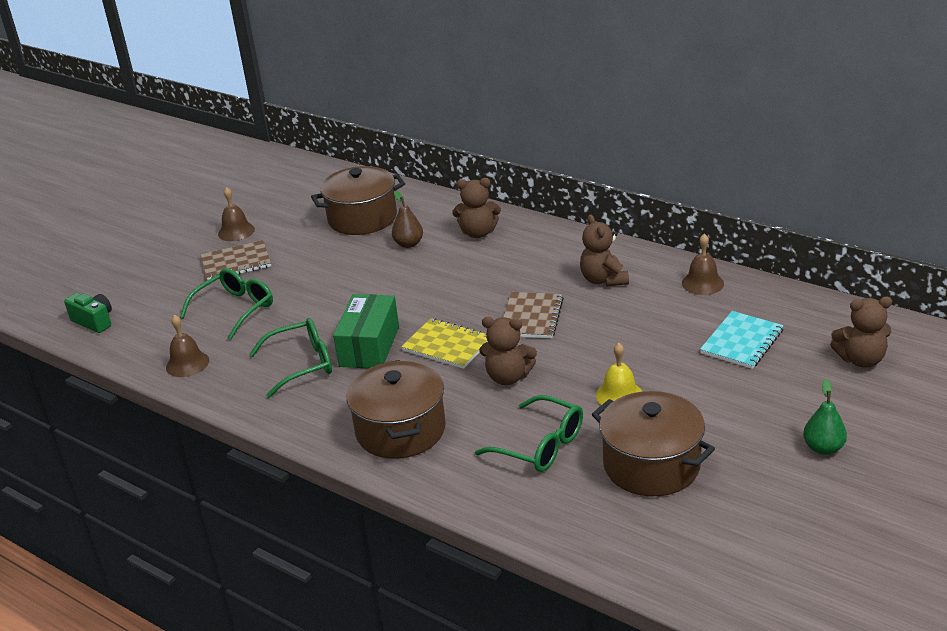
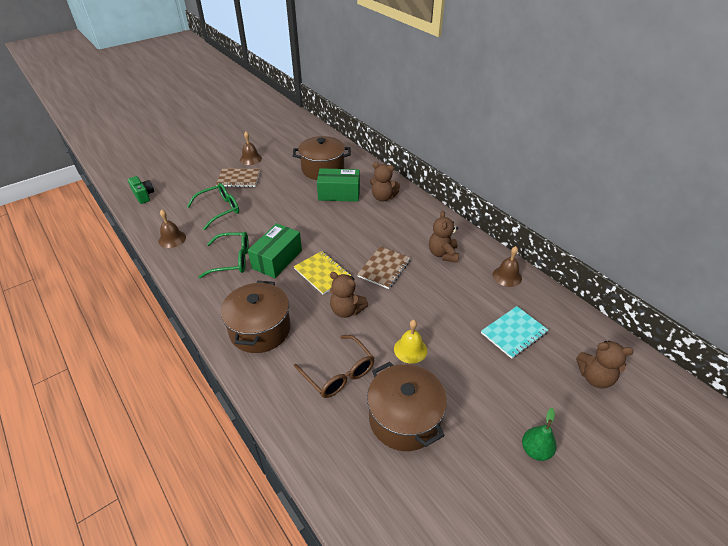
camera: 15 degrees right, 10 degrees up
brown pear [392,191,423,248] -> green box [317,168,360,202]
green glasses [475,395,583,472] -> brown glasses [294,335,374,398]

